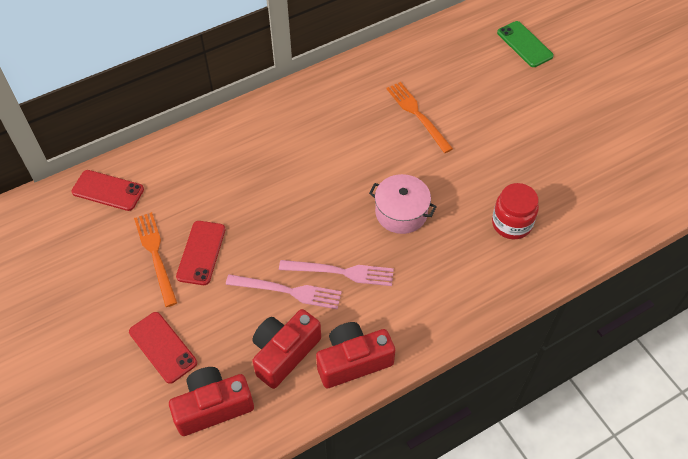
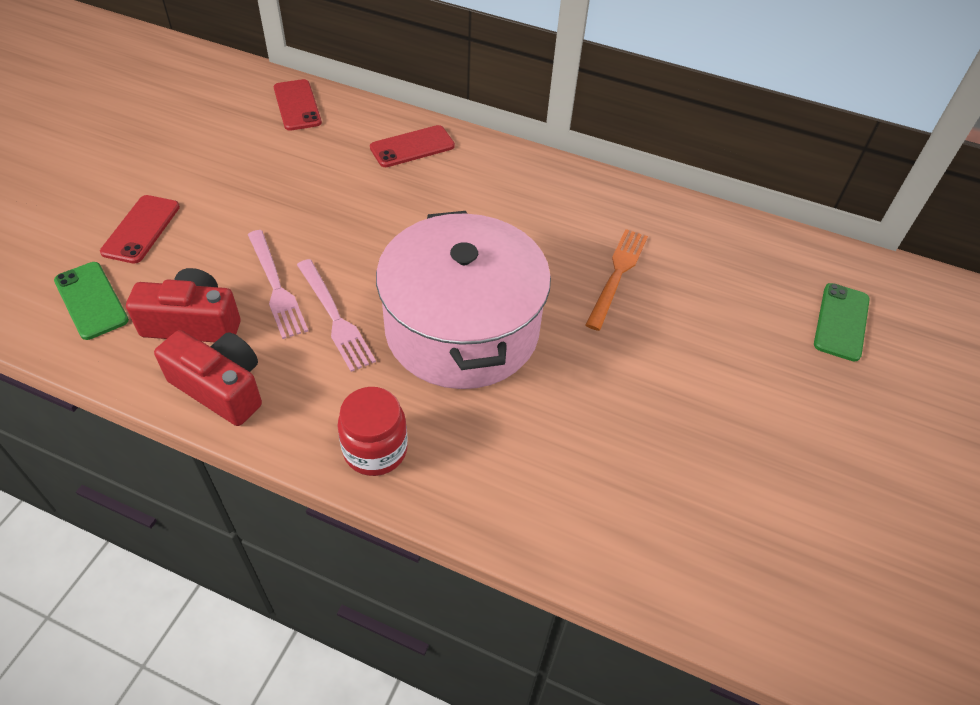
camera: 50 degrees right, 5 degrees down
orange fork [134,212,177,307] -> none
red camera [169,367,254,436] -> green phone [54,262,129,340]
red phone [176,221,225,285] -> red phone moved to [370,125,455,167]
pink pot [369,174,437,234] -> pink pot [376,211,551,389], size x2.09
red jar [492,183,539,239] -> red jar moved to [337,387,408,476]

